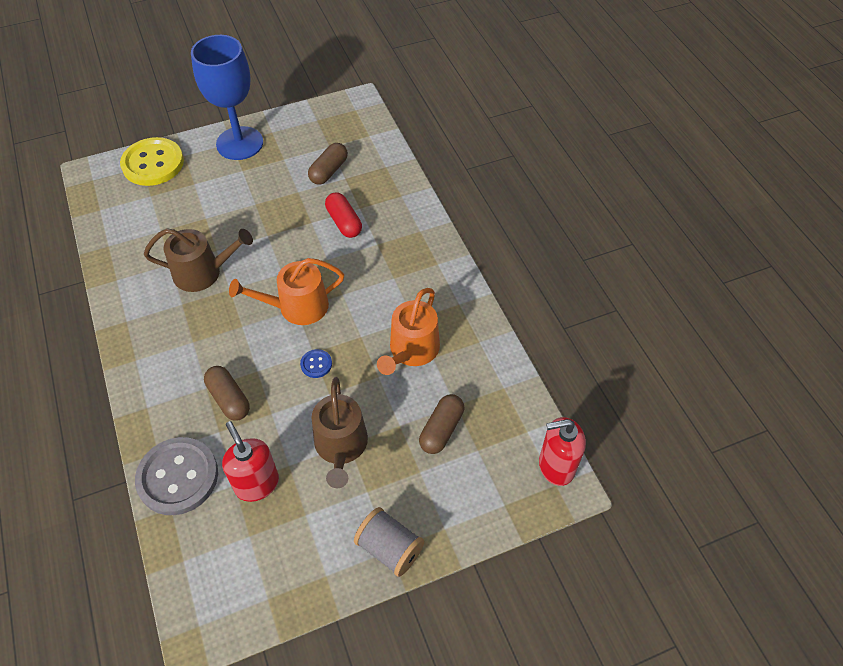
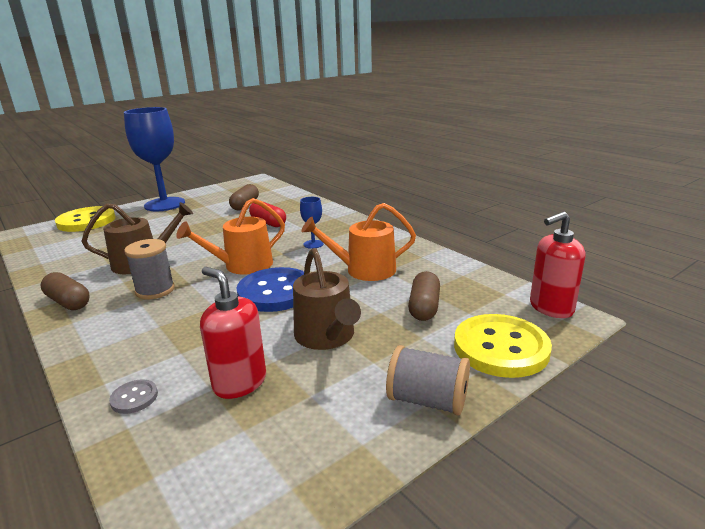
camera: 15 degrees left, 30 degrees down
grey button [135,437,218,515] -> grey button [109,379,158,414], size x0.43
brown capsule [204,366,250,421] -> brown capsule moved to [40,272,90,310]
blue button [300,349,332,378] -> blue button [236,267,304,312], size x2.31
orange watering can [377,288,440,375] -> orange watering can turned 75 degrees clockwise [301,203,416,281]
none -> grey spool [124,239,175,300]
none -> blue goblet [300,197,324,249]
none -> yellow button [454,314,552,378]

